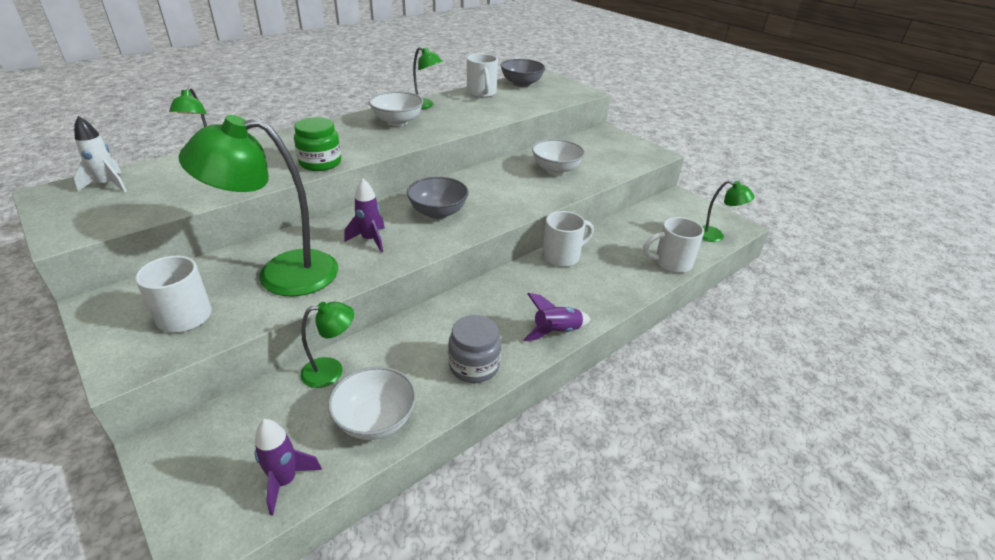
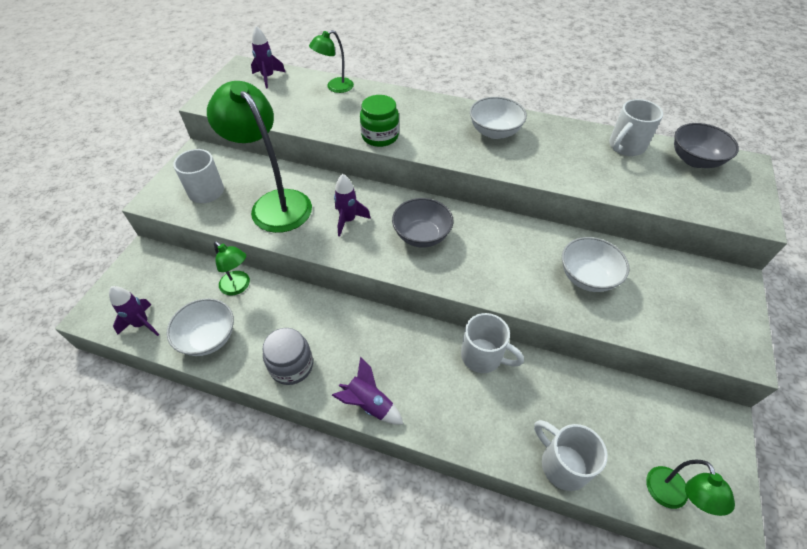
camera: 60 degrees right, 15 degrees up
white rocket [74,116,127,192] -> purple rocket [251,26,285,89]
green lamp [413,47,443,109] -> none

